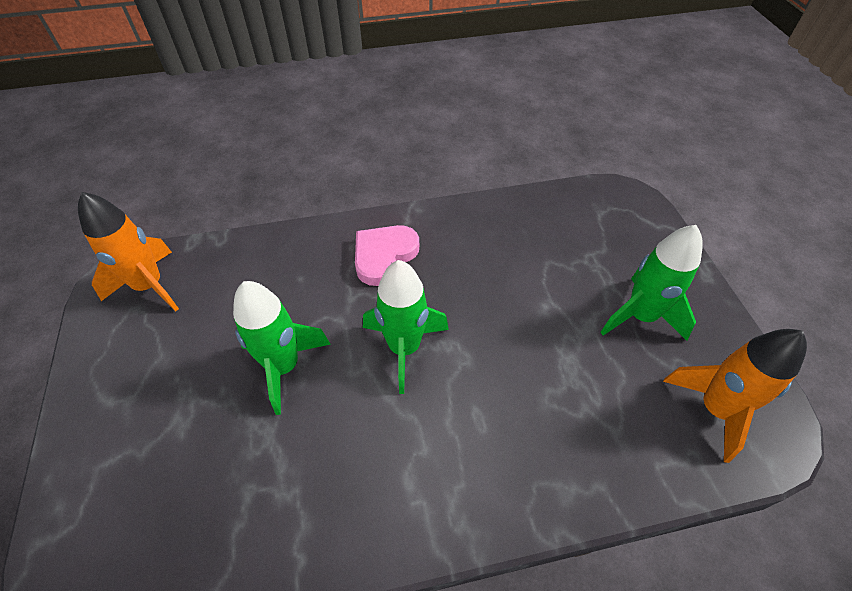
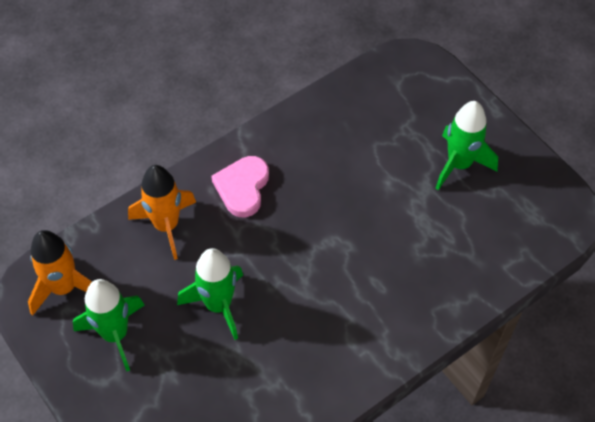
camera: 25 degrees left, 5 degrees up
green rocket [363,260,449,394] -> green rocket moved to [73,279,145,372]
orange rocket [663,329,807,463] -> orange rocket moved to [128,165,196,260]

